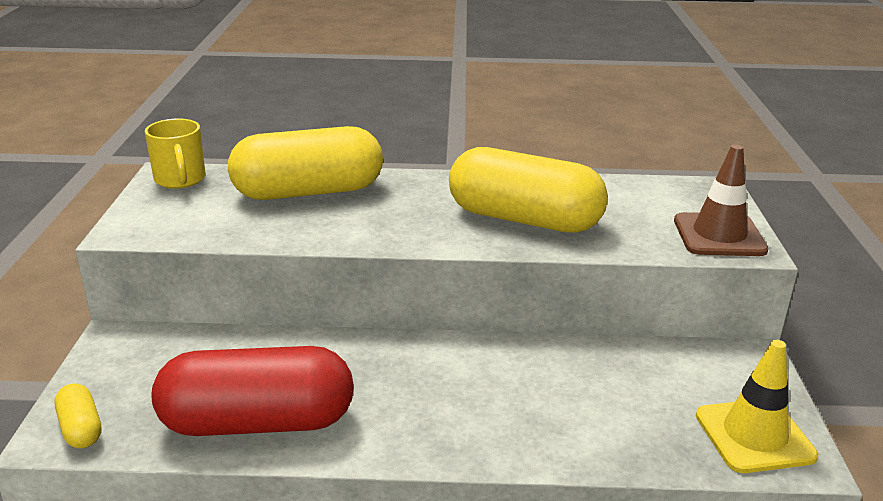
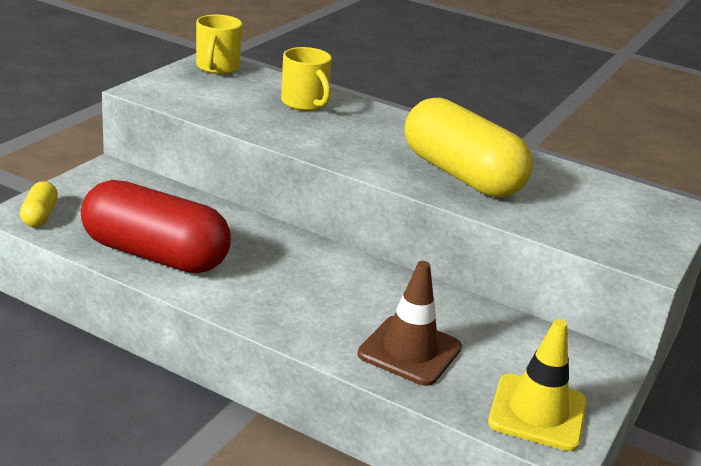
camera: 25 degrees right, 0 degrees up
yellow capsule [228,126,383,200] -> yellow mug [281,47,332,111]
brown traffic cone [674,145,768,256] -> brown traffic cone moved to [358,261,462,386]

